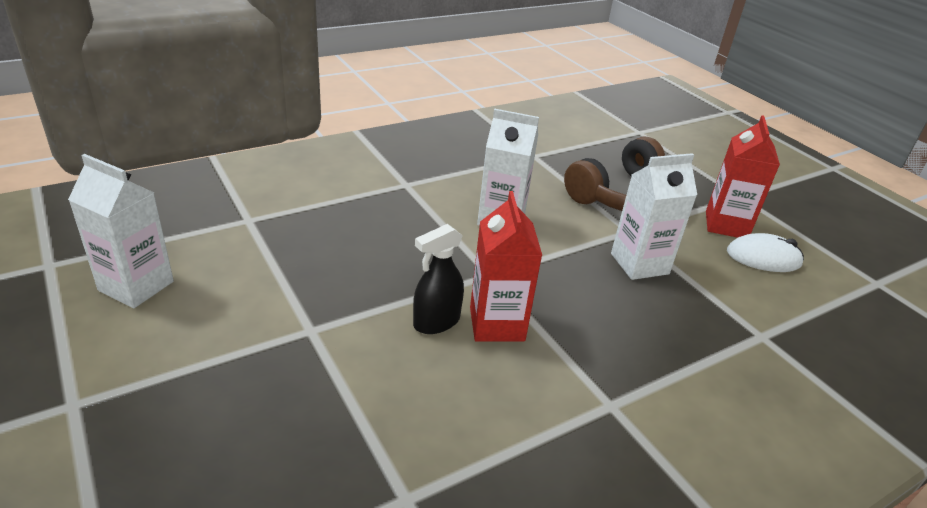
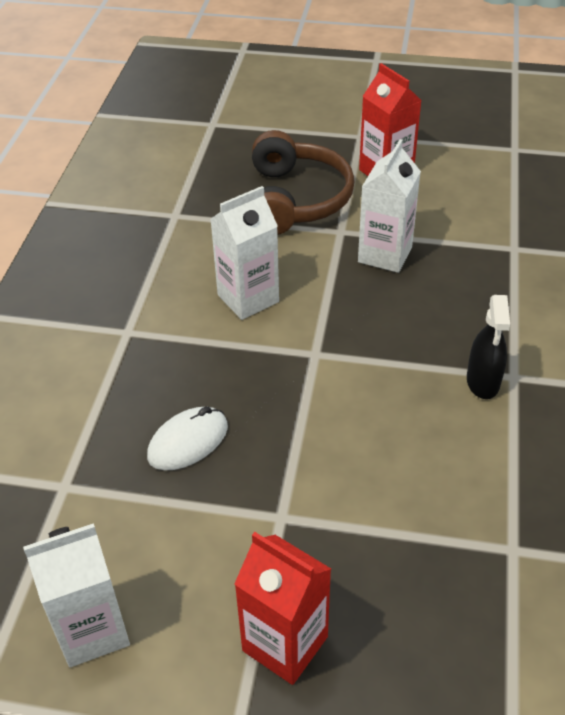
camera: 45 degrees left, 10 degrees up
black spray bottle [413,224,464,334] -> black spray bottle moved to [467,295,510,399]
red carton [470,191,542,342] -> red carton moved to [234,532,331,685]
white mouse [727,233,804,272] -> white mouse moved to [147,407,228,470]

